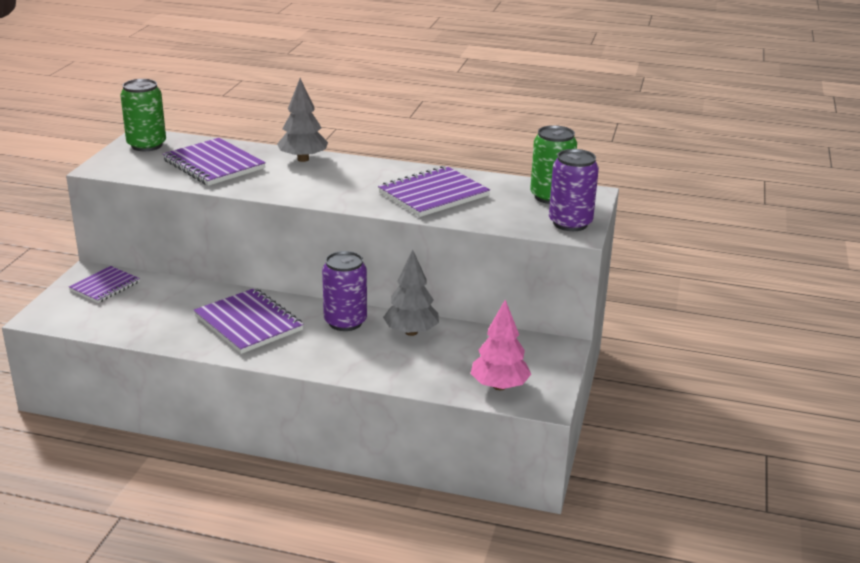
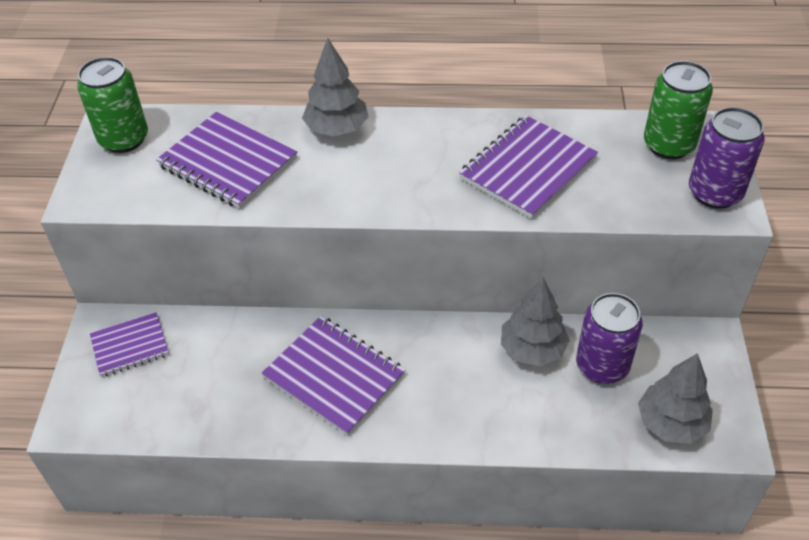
camera: 10 degrees left, 20 degrees up
purple notebook [69,266,140,303] -> purple notebook turned 45 degrees clockwise [90,312,169,377]
purple can [322,251,367,331] -> purple can moved to [576,293,643,384]
pink tree [471,300,531,390] -> grey tree [638,353,713,444]

